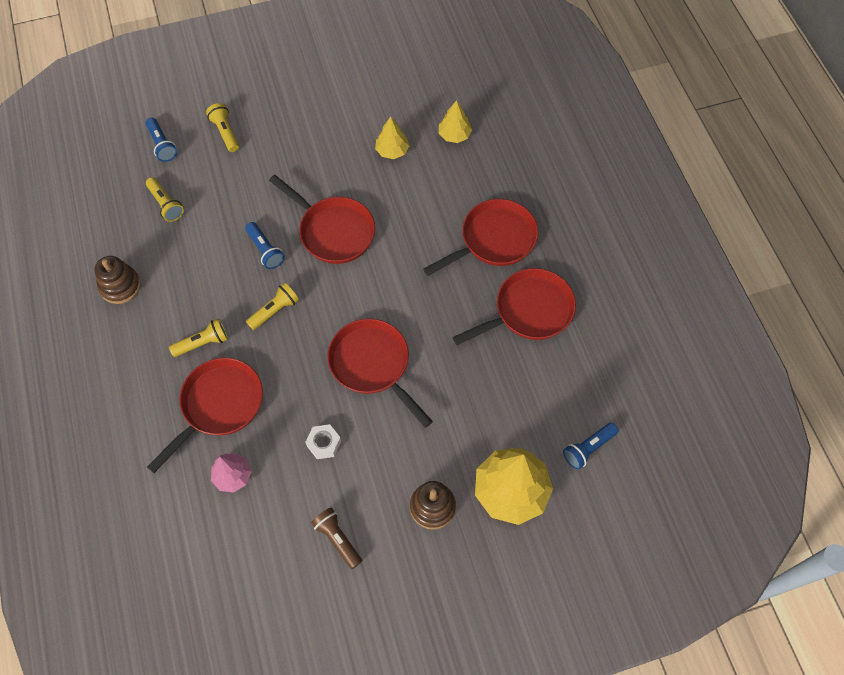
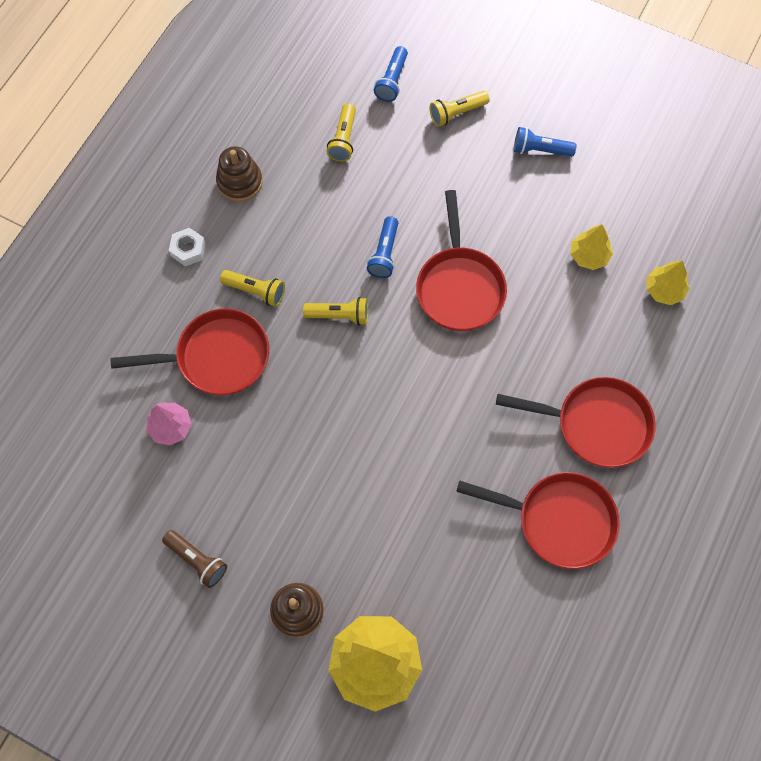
camera: 45 degrees right, 5 degrees up
yellow flashlight [206,103,239,152] -> yellow flashlight turned 135 degrees counterclockwise [430,91,490,127]
white nut [305,424,341,459] -> white nut moved to [169,228,206,266]
brown flashlight [311,507,362,569] -> brown flashlight turned 120 degrees clockwise [162,530,227,588]
red pan [327,319,433,428] -> none
blue flashlight [563,423,618,470] -> blue flashlight moved to [514,127,577,157]

